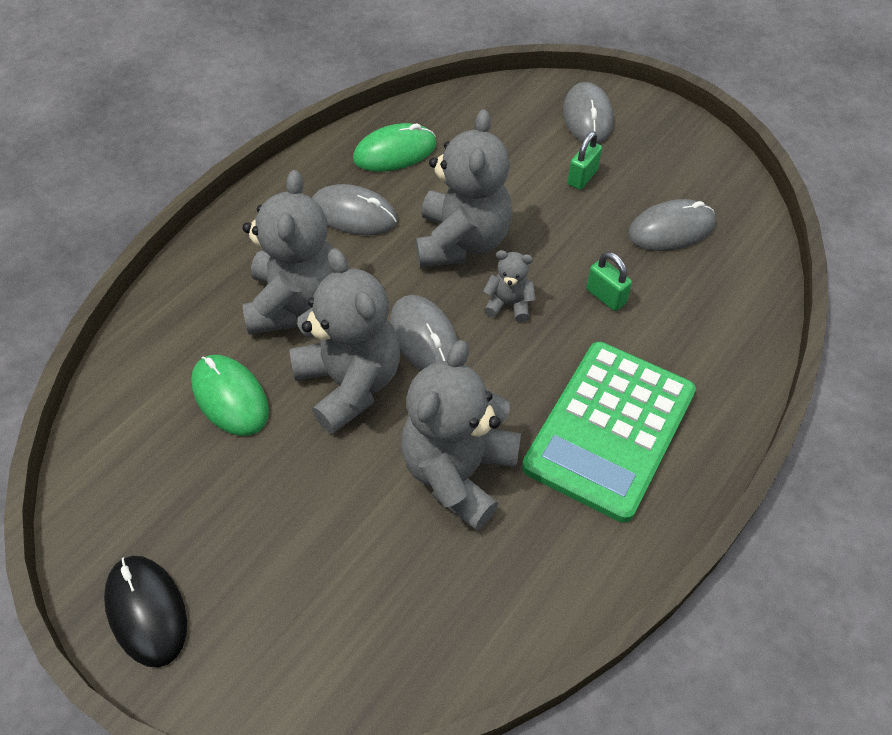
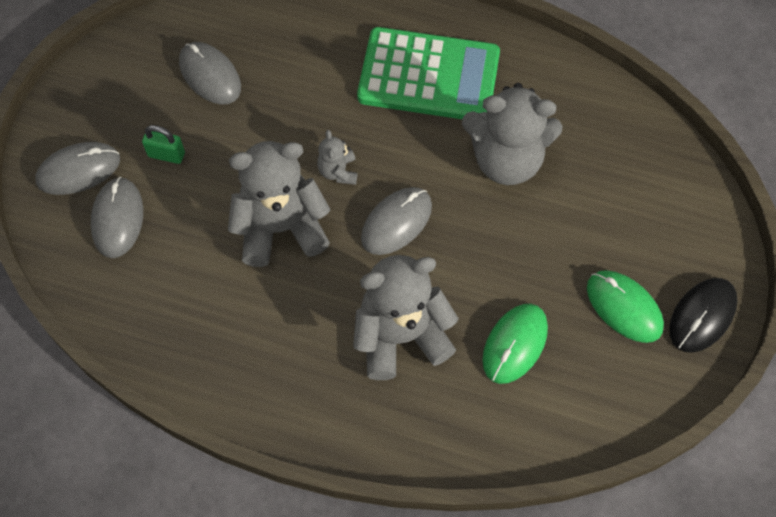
camera: 110 degrees left, 10 degrees up
grey teddy bear [289,248,400,434] -> none
grey mouse [312,184,398,235] -> grey mouse moved to [90,177,143,258]
green mouse [353,123,437,172] -> green mouse moved to [587,270,664,343]
green padlock [586,252,632,311] -> none

